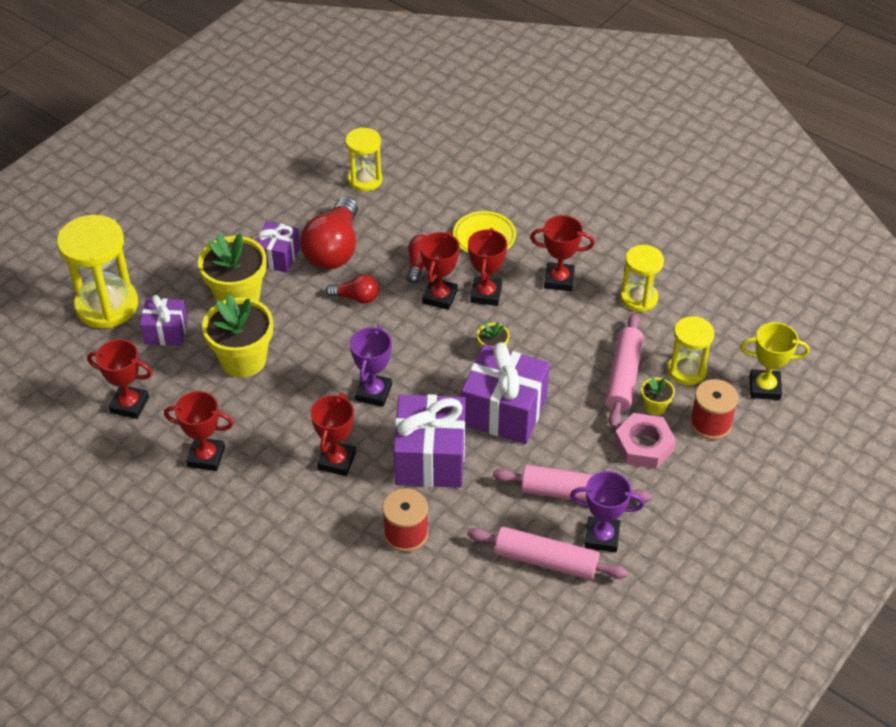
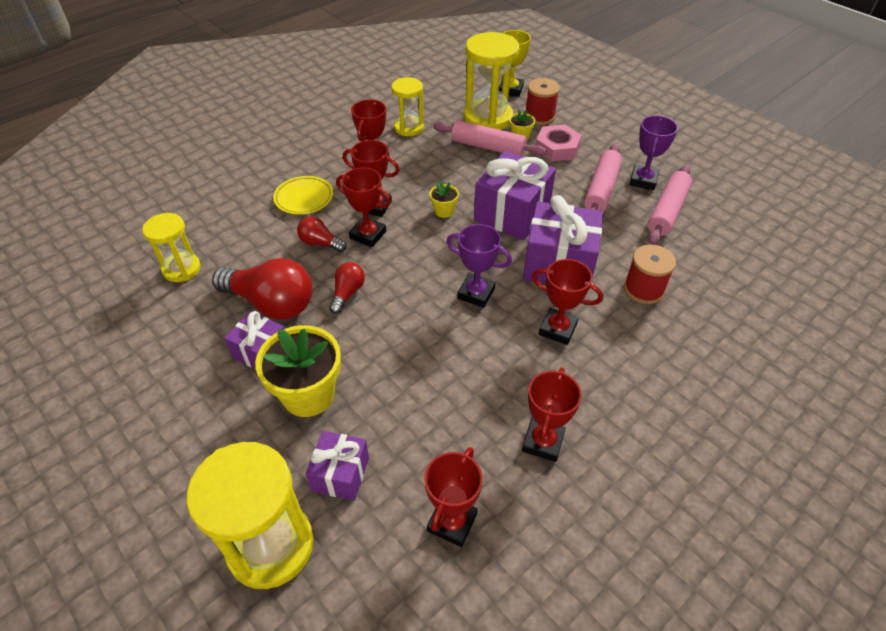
camera: 80 degrees left, 0 degrees up
yellow flower pot [202,294,273,378] -> none
yellow hourglass [668,316,714,385] -> yellow hourglass [464,32,519,130], size x1.67

